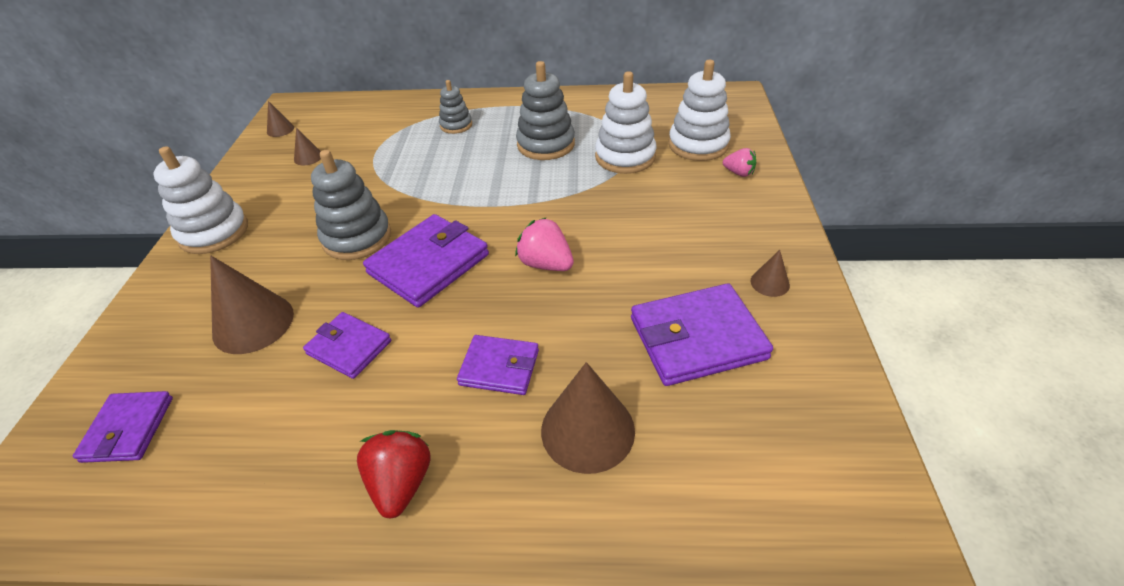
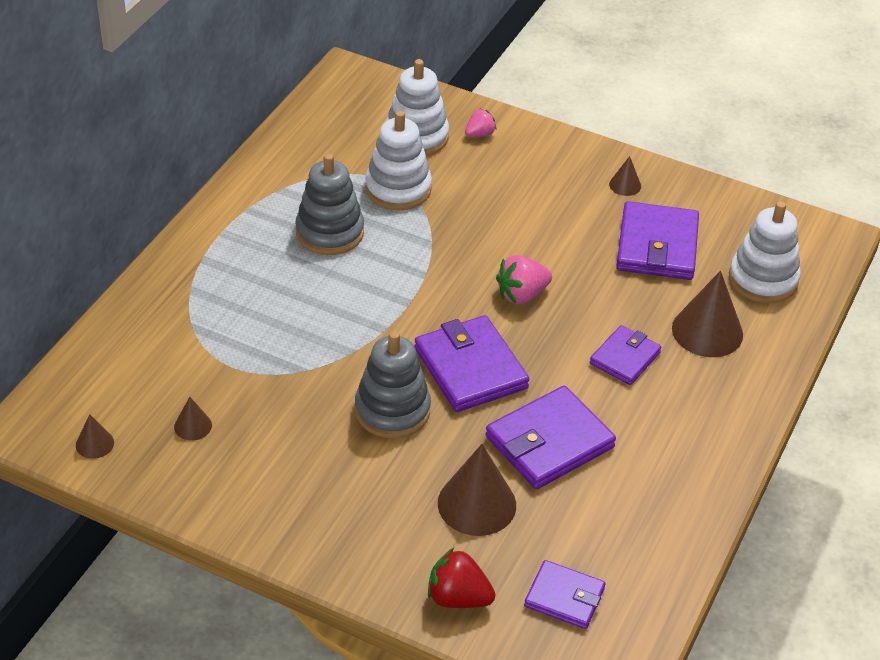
camera: 70 degrees left, 0 degrees up
white stacking toy [153,146,248,254] -> white stacking toy moved to [729,201,801,303]
purple wallet [303,312,391,379] -> purple wallet [486,386,616,489], size x1.65
red strawberry [357,430,431,519] -> red strawberry moved to [428,548,495,608]
grey stacking toy [439,80,472,134] -> none

